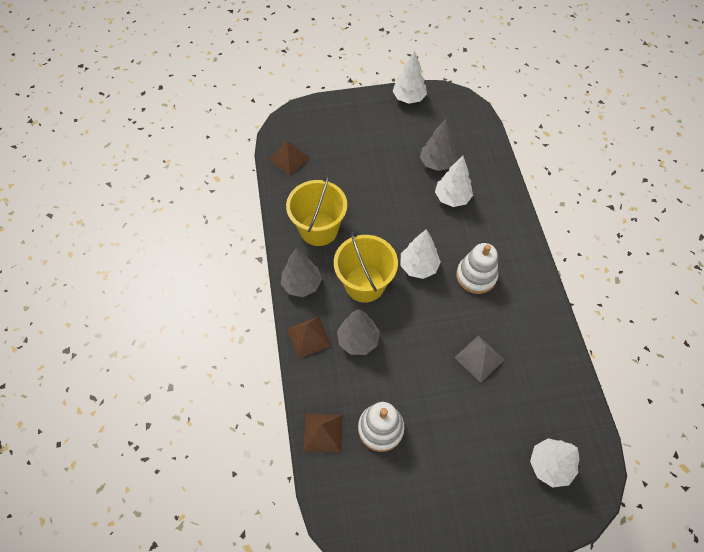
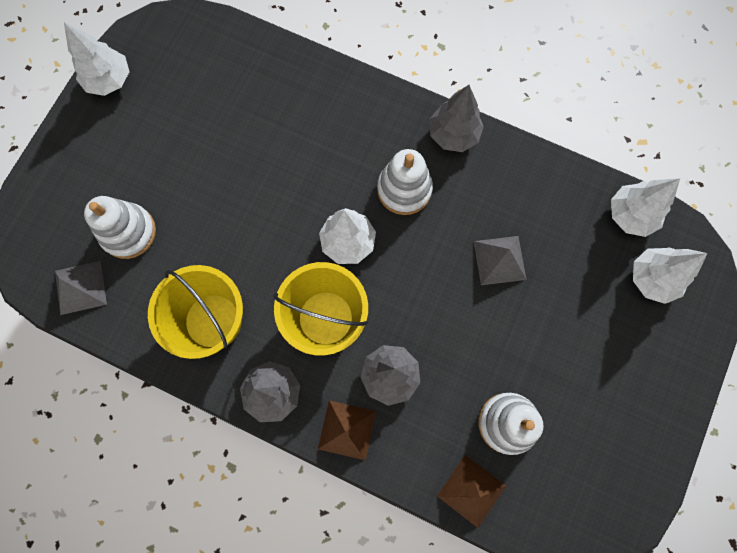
camera: 55 degrees left, 15 degrees up
brown pyramid [269,141,310,176] -> grey pyramid [55,261,107,315]
grey tree [420,119,457,171] -> grey tree moved to [430,85,484,152]
white tree [435,156,473,207] -> white tree moved to [611,178,680,237]
none -> white stacking toy [84,196,156,259]

